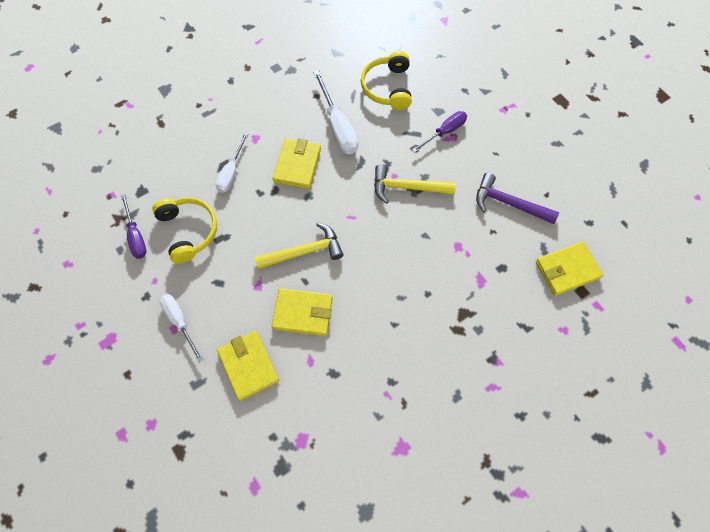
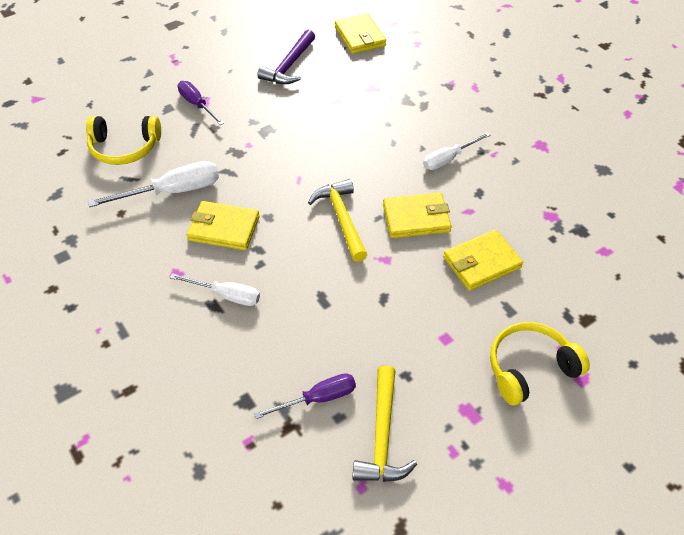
camera: 90 degrees left, 15 degrees down
yellow headphones [152,198,217,264] -> yellow headphones moved to [490,322,590,405]
white screwdriver [160,294,203,362] -> white screwdriver moved to [423,132,491,170]
yellow wallet [272,288,333,336] -> yellow wallet turned 75 degrees clockwise [383,193,452,238]
yellow hammer [374,164,456,204] -> yellow hammer moved to [352,365,417,482]

